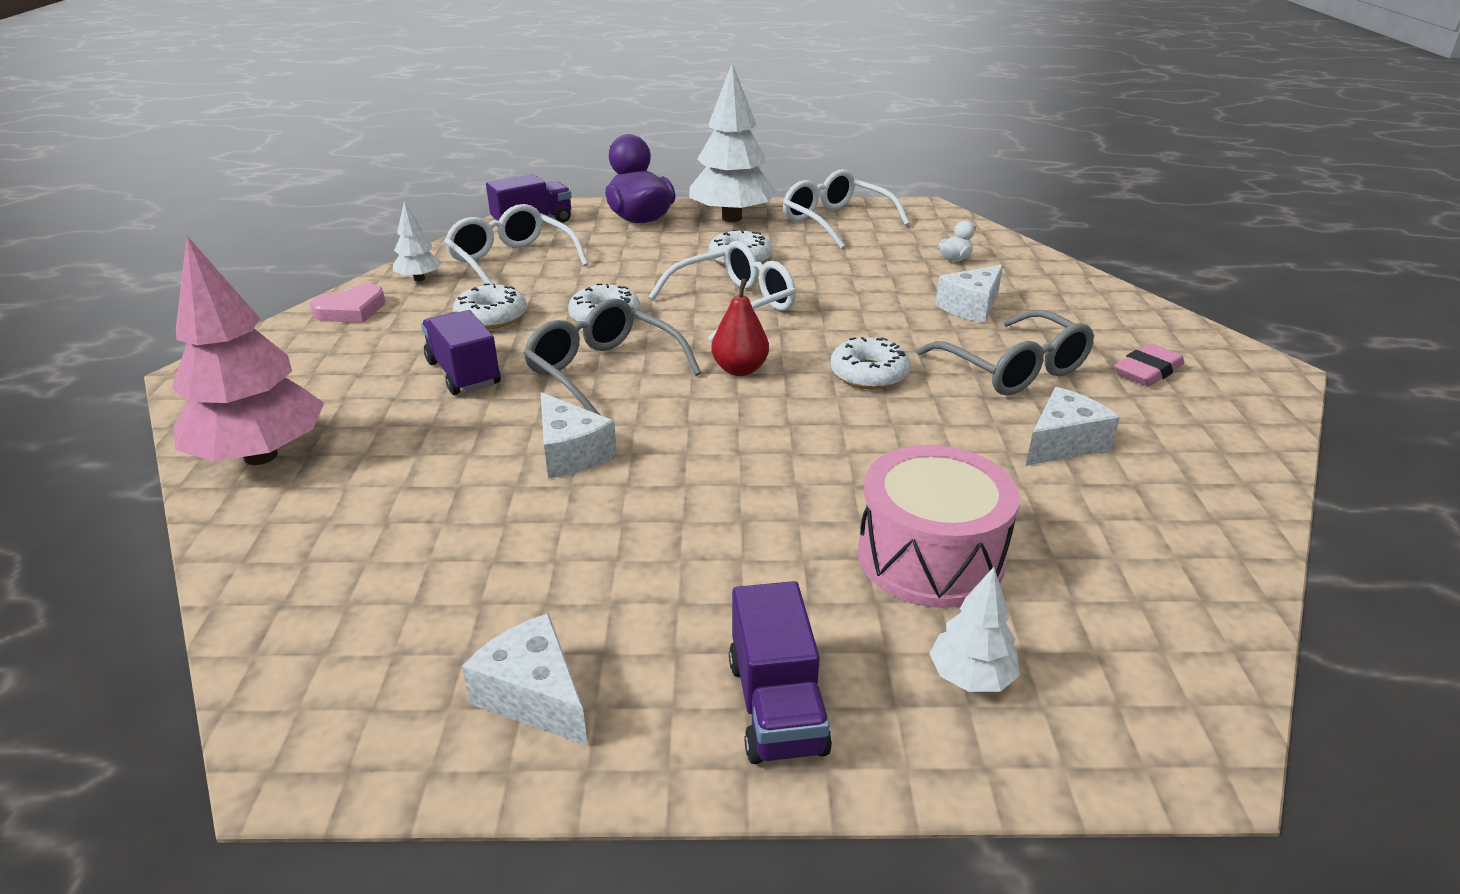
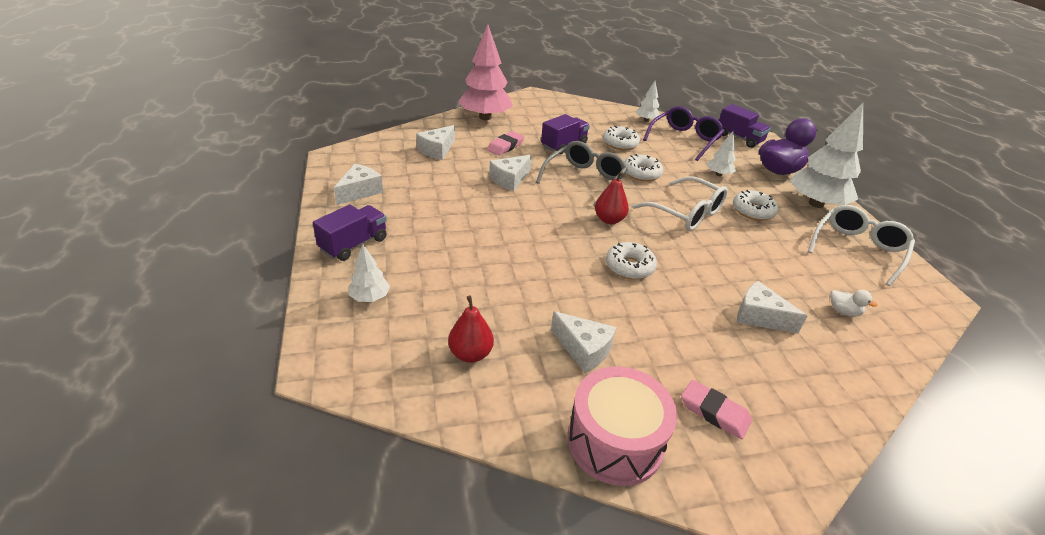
camera: 75 degrees right, 5 degrees up
pink heart [310,284,385,323] -> none
white glasses [444,204,589,285] -> purple glasses [643,106,724,161]
purple truck [729,581,832,764] -> purple truck turned 150 degrees clockwise [313,205,387,261]
pink drum [858,445,1020,608] -> pink drum moved to [568,366,677,486]
grey glasses [916,310,1094,395] -> none
none -> white cheese [416,125,455,160]
none -> red pear [448,295,494,363]
none -> pink eraser [487,131,524,156]
none -> white tree [707,131,736,176]

